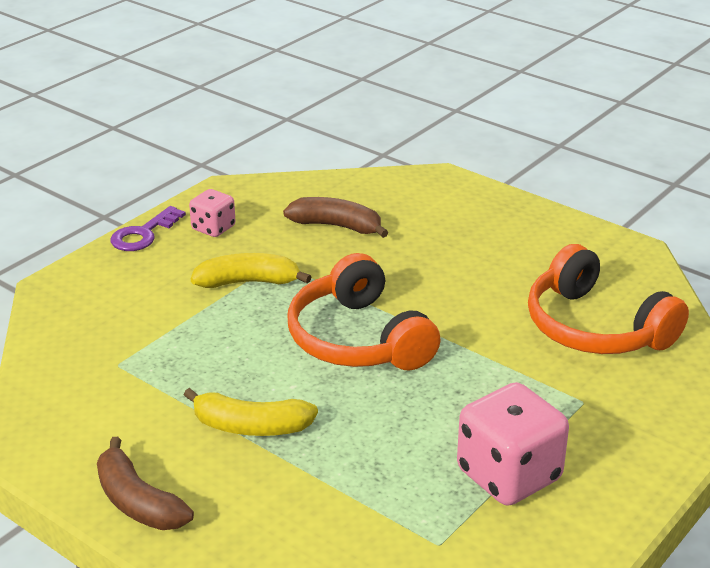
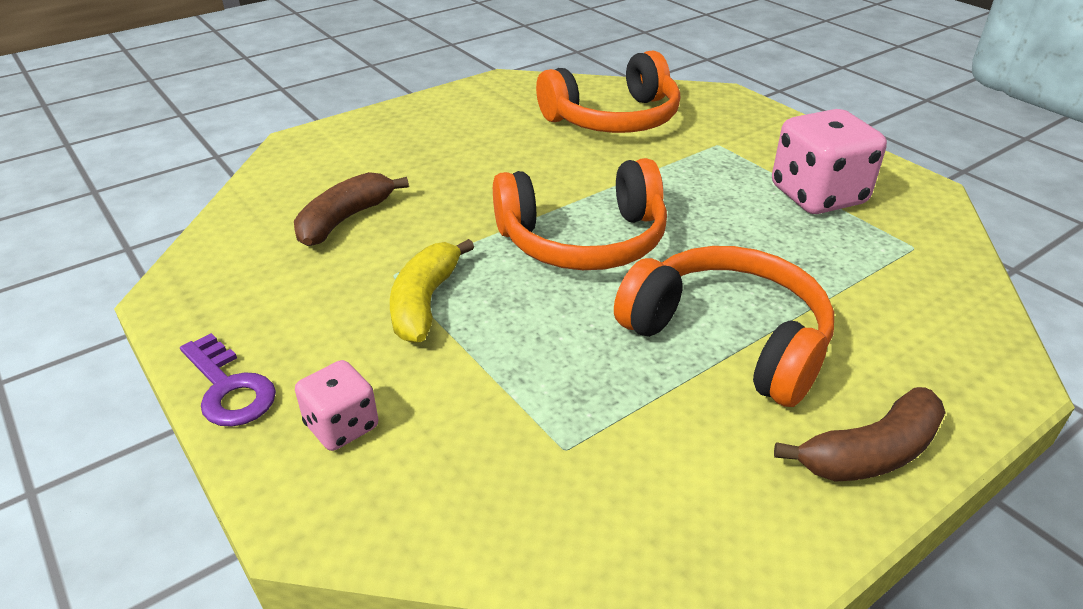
camera: 75 degrees left, 5 degrees up
yellow banana [184,388,318,436] -> orange headphones [614,246,834,407]
pink dice [189,189,236,237] -> pink dice moved to [295,360,379,451]

